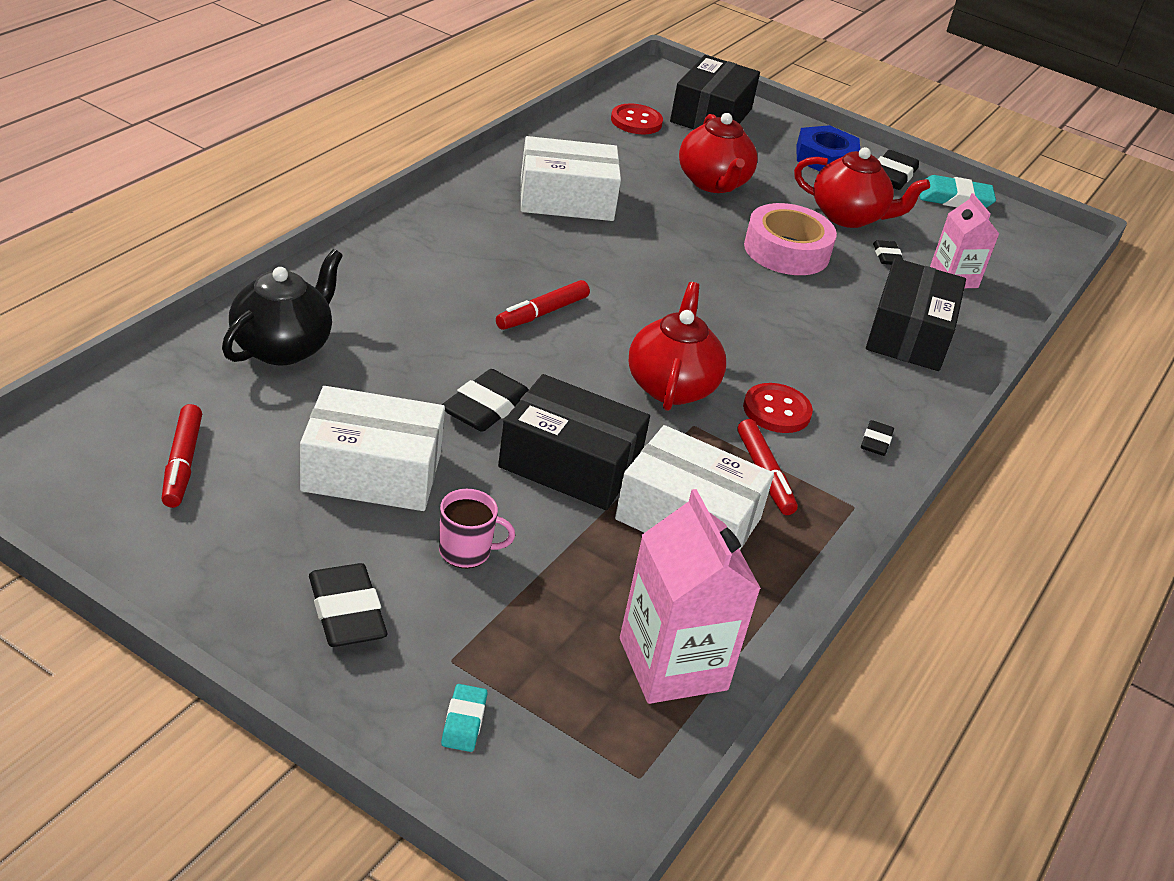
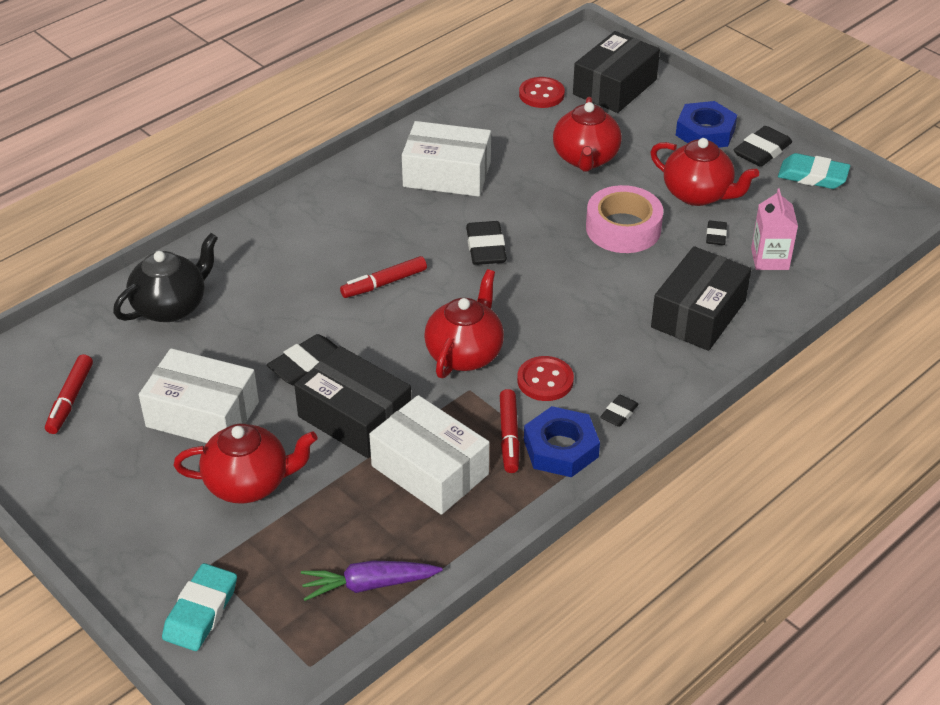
camera: 20 degrees right, 5 degrees up
black eraser [309,563,387,647] -> black eraser moved to [466,221,507,265]
pink mug [439,489,515,568] -> red teapot [174,423,318,503]
turquoise eraser [441,684,487,752] -> turquoise eraser [162,563,237,651], size x1.77
pink carton [620,489,761,704] -> purple carrot [301,561,443,601]
none -> blue nut [524,406,600,477]

